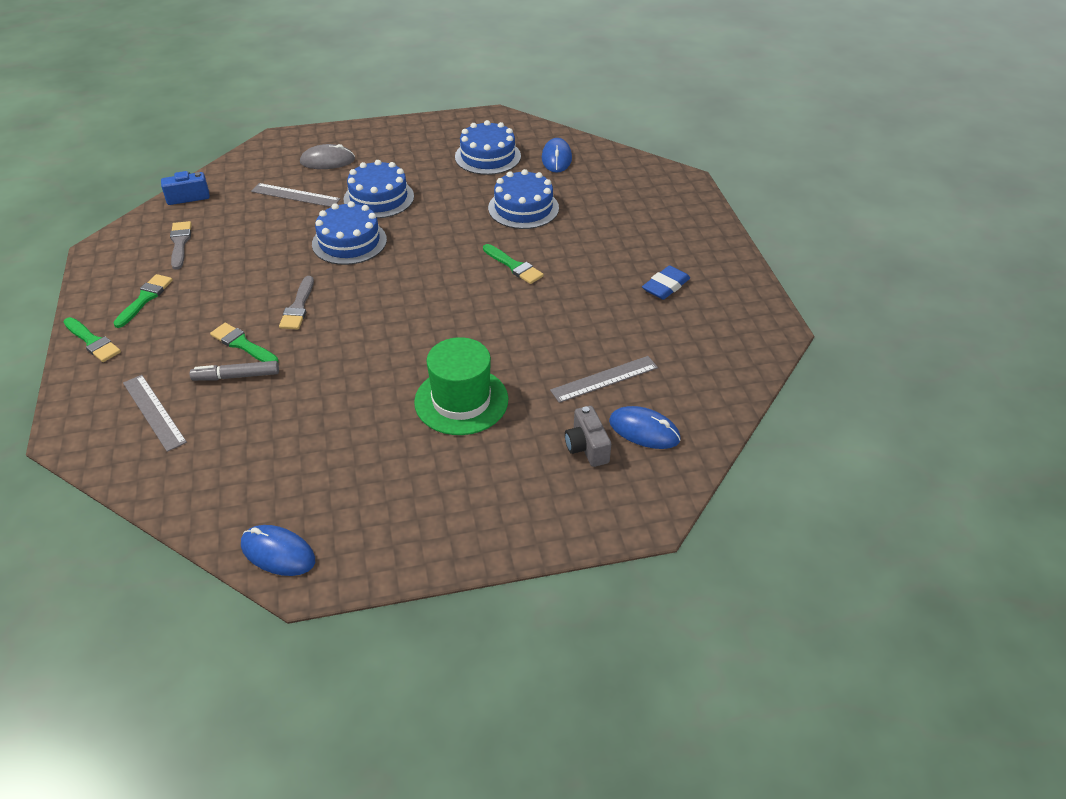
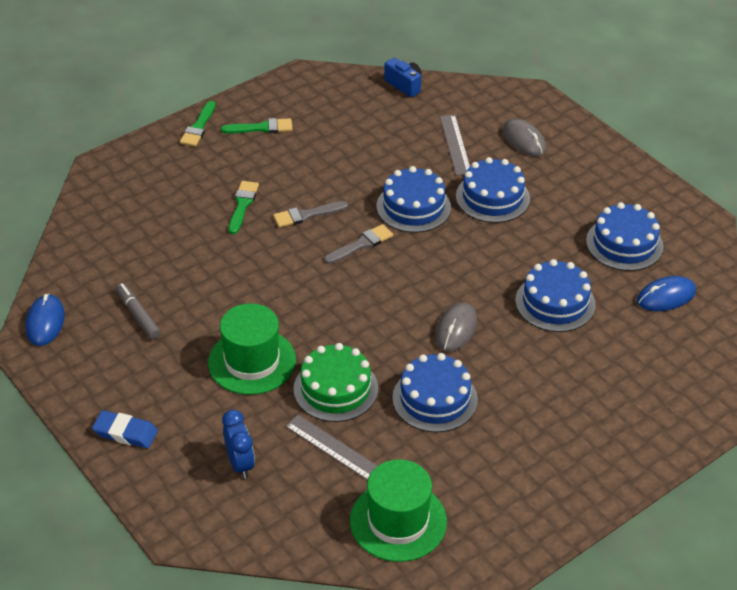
camera: 65 degrees right, 0 degrees up
grey ruler [123,375,187,452] -> none
grey brush [170,221,192,270] -> grey brush moved to [324,224,393,264]
grey marker [190,361,279,381] -> grey marker moved to [116,283,161,339]
green brush [483,244,544,284] -> grey mouse [435,302,477,352]
grey camera [565,406,611,467] -> blue clock [222,410,255,479]
blue mouse [609,406,681,449] -> none
blue eraser [642,265,690,300] -> blue eraser moved to [92,410,158,448]
none -> green cake [293,343,378,422]
none -> green hat [350,459,447,562]
none -> blue cake [392,353,478,432]

